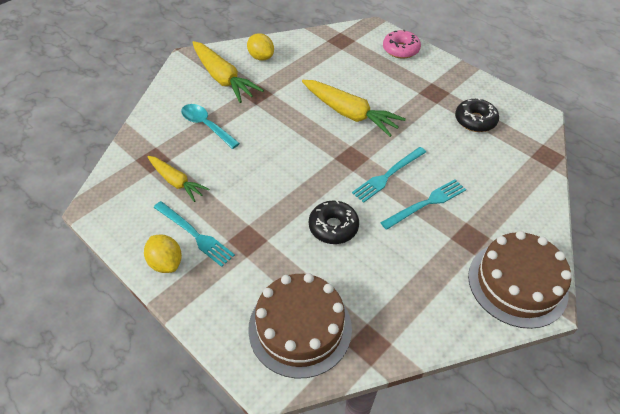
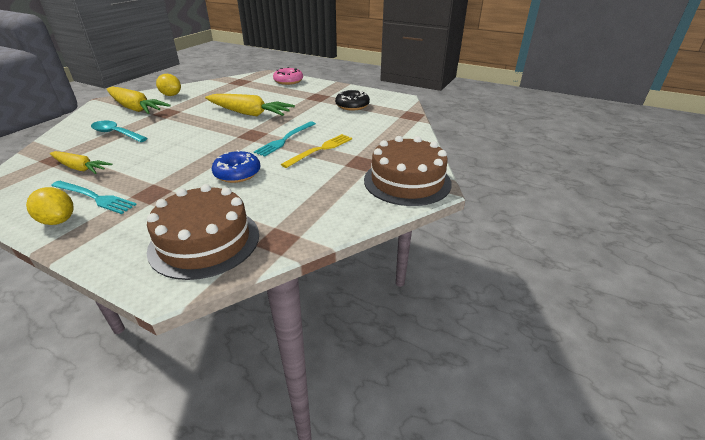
camera: 15 degrees left, 15 degrees down
black donut [309,200,359,244] -> blue donut [212,150,260,183]
turquoise fork [380,179,466,230] -> yellow fork [281,134,352,168]

